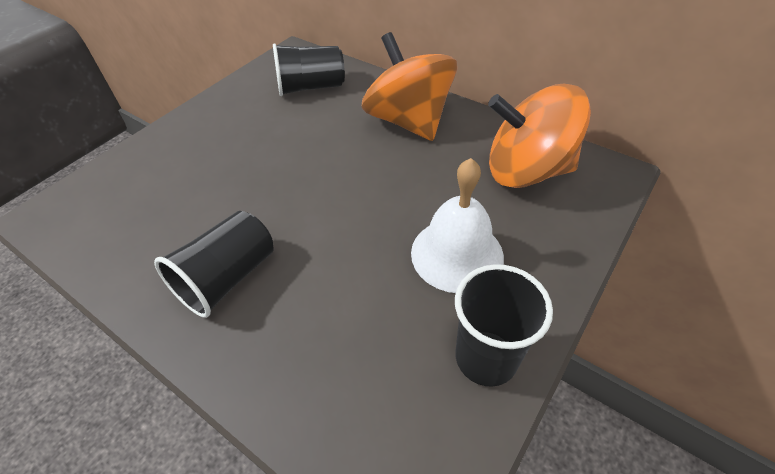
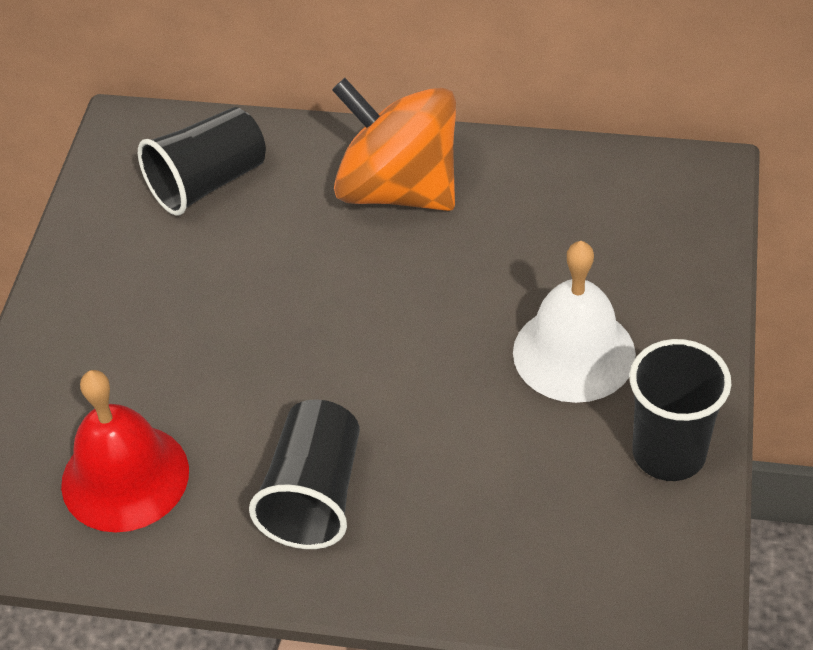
camera: 25 degrees left, 0 degrees up
orange spinning top [488,84,591,188] -> none
none -> red bell [61,370,189,533]

